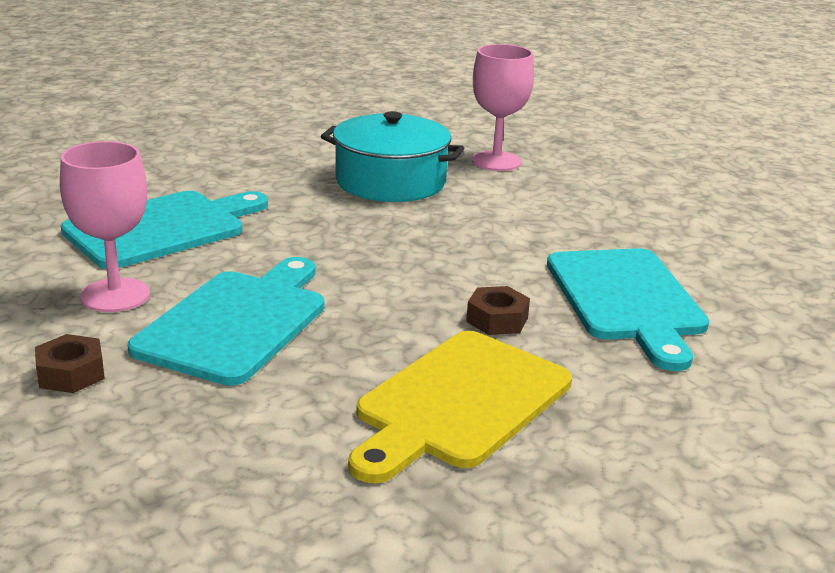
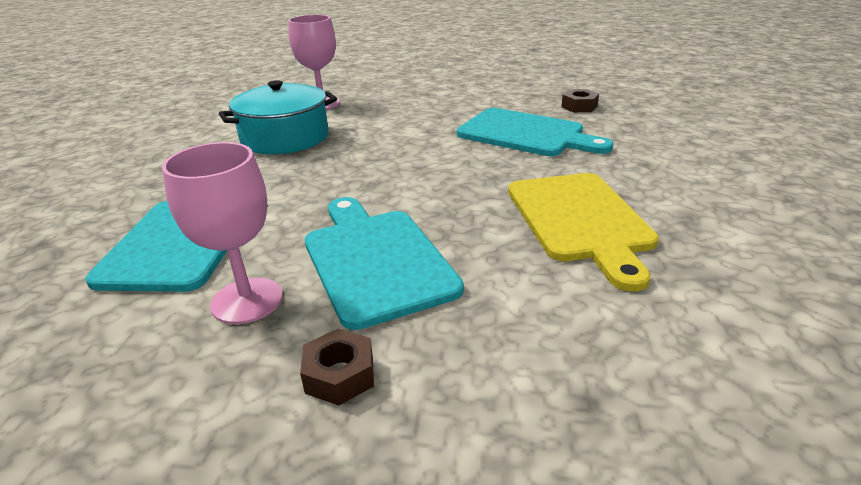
camera: 45 degrees left, 5 degrees up
brown nut [466,286,530,335] -> brown nut moved to [561,89,599,112]

